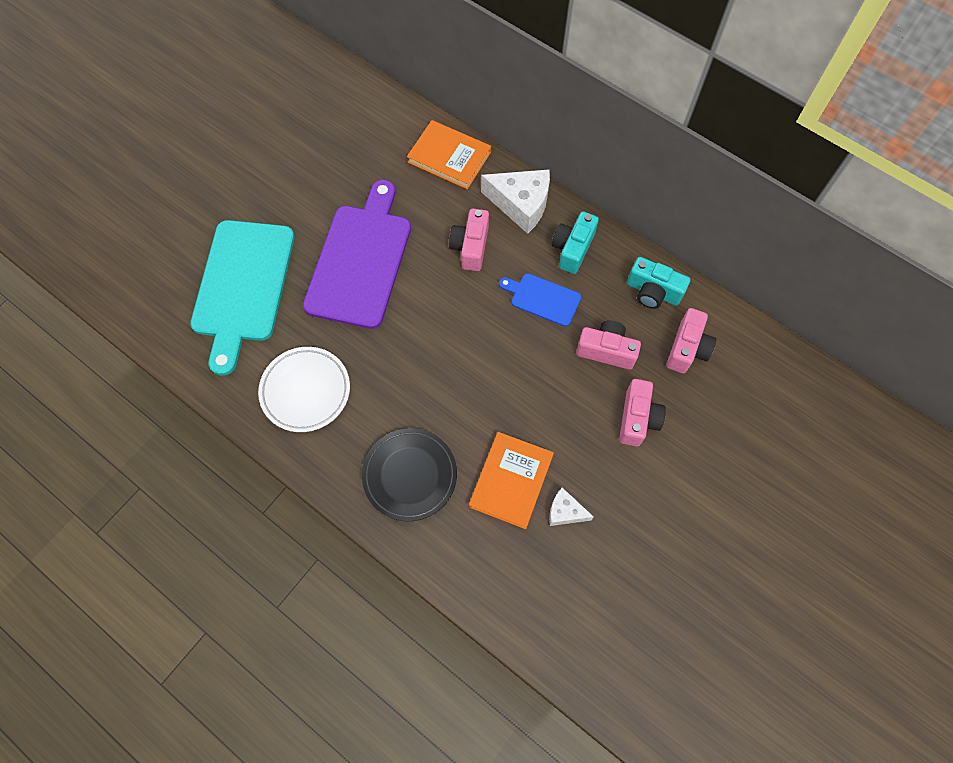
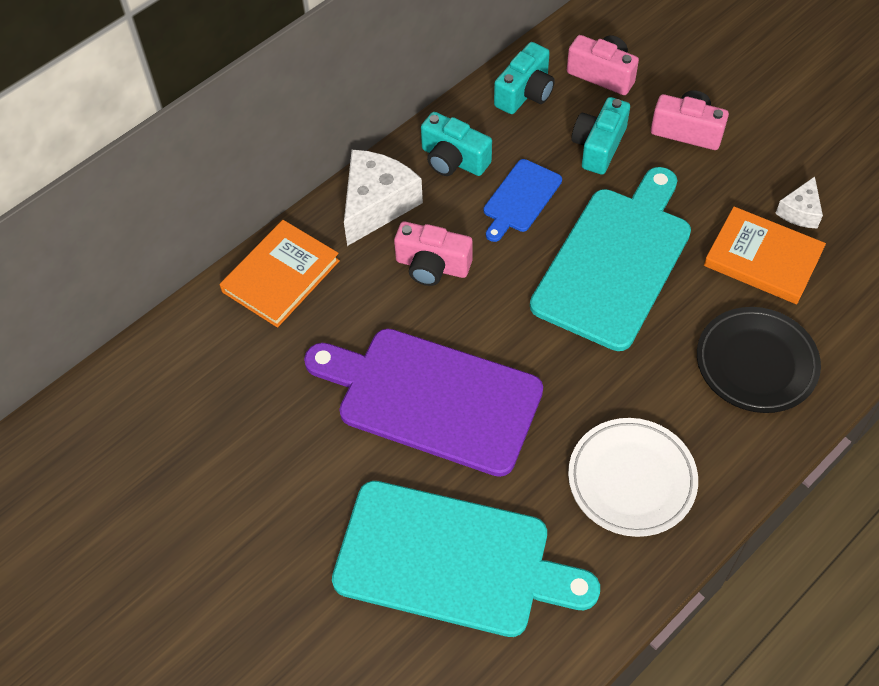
camera: 80 degrees left, 10 degrees down
pink camera [576,320,641,370] -> turquoise camera [572,97,630,174]
none -> turquoise cutting board [530,167,691,351]

